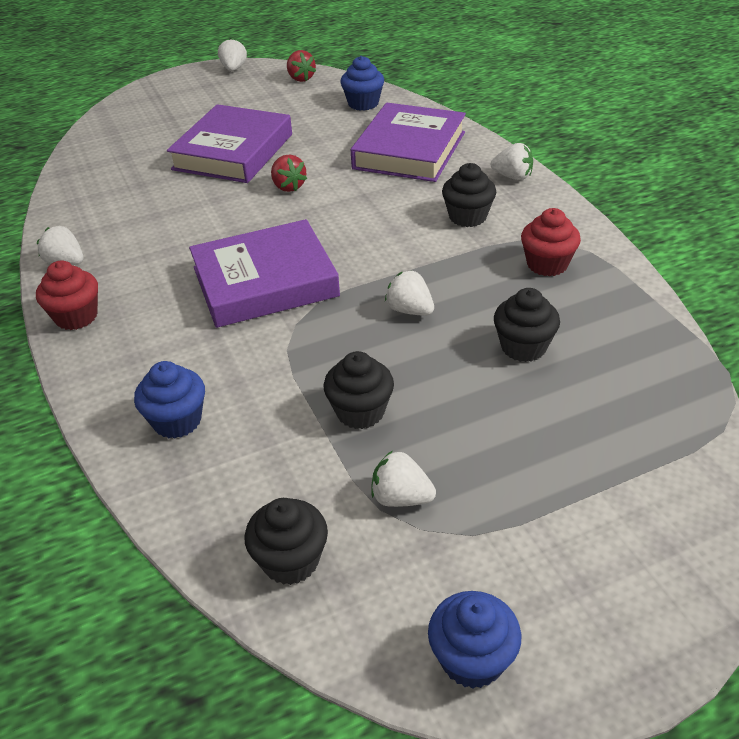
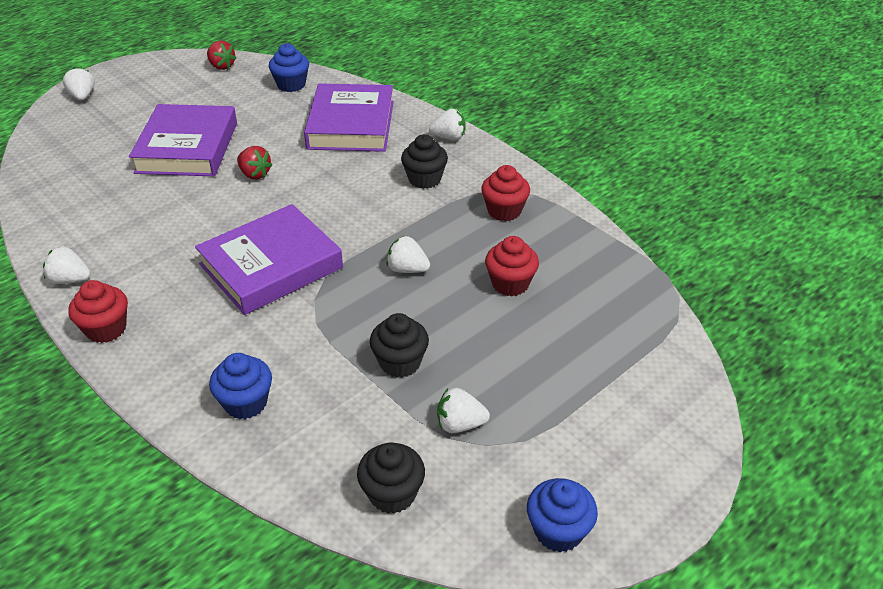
camera: 20 degrees left, 0 degrees up
white strawberry [218,38,247,71] -> white strawberry moved to [63,67,95,100]
black cupcake [494,288,560,362] -> red cupcake [485,236,539,296]

